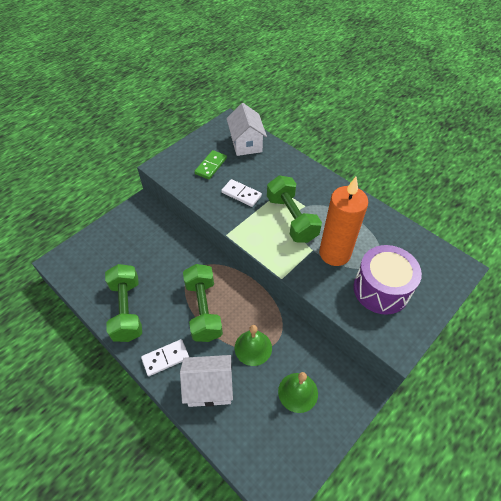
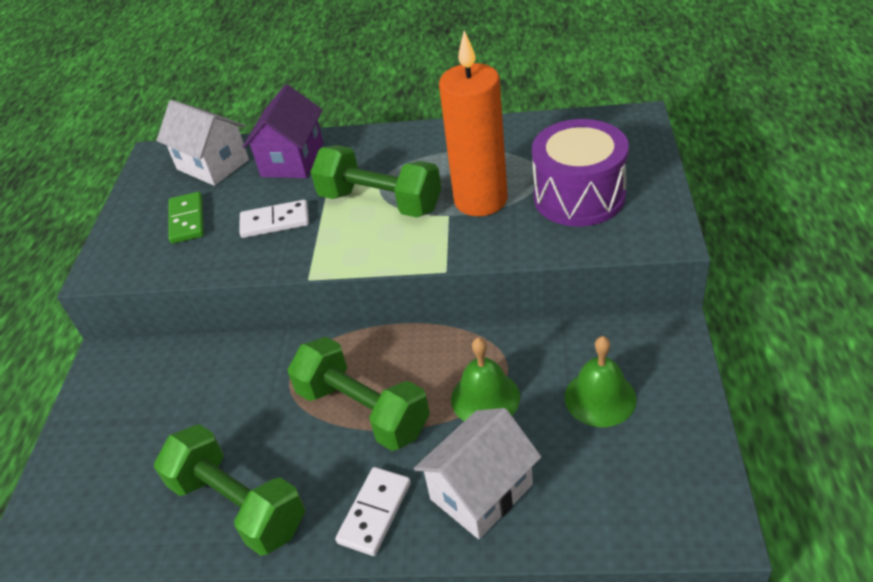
camera: 35 degrees left, 10 degrees down
none -> purple house [243,84,324,178]

